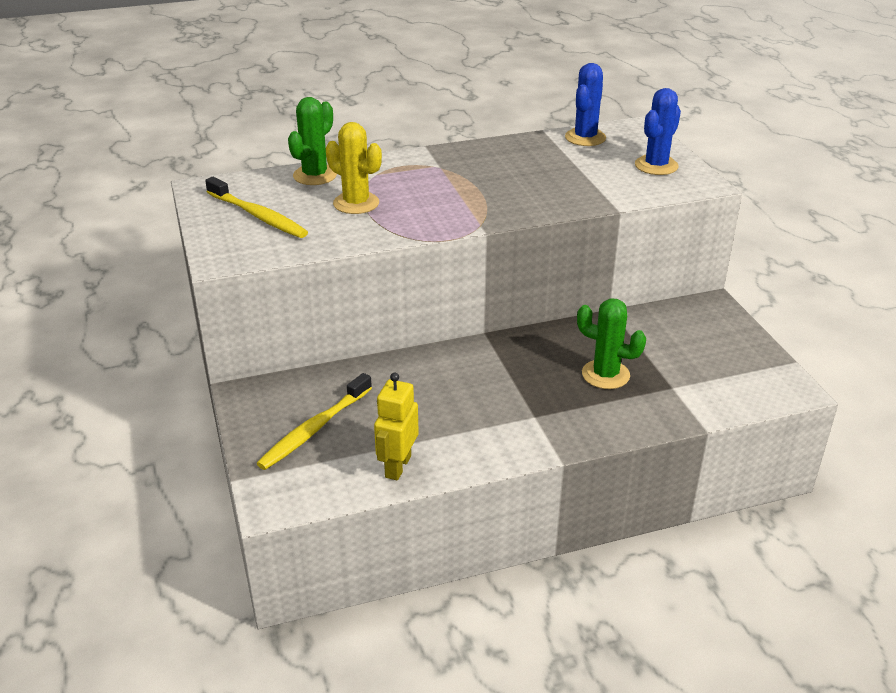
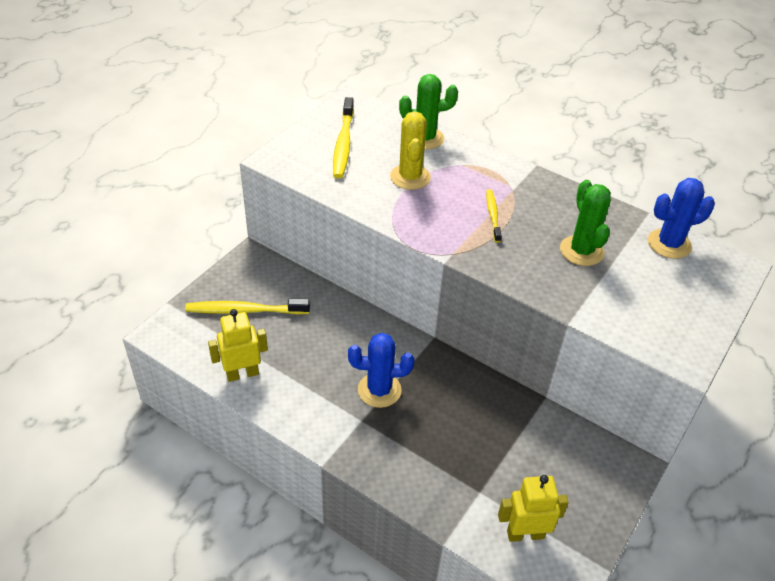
camera: 50 degrees right, 10 degrees up
green cactus [577,299,646,389] -> green cactus moved to [560,180,611,266]
blue cactus [635,88,681,175] -> blue cactus moved to [348,333,414,408]
none -> yellow toothbrush [486,189,502,243]
none -> yellow robot [498,475,569,542]

